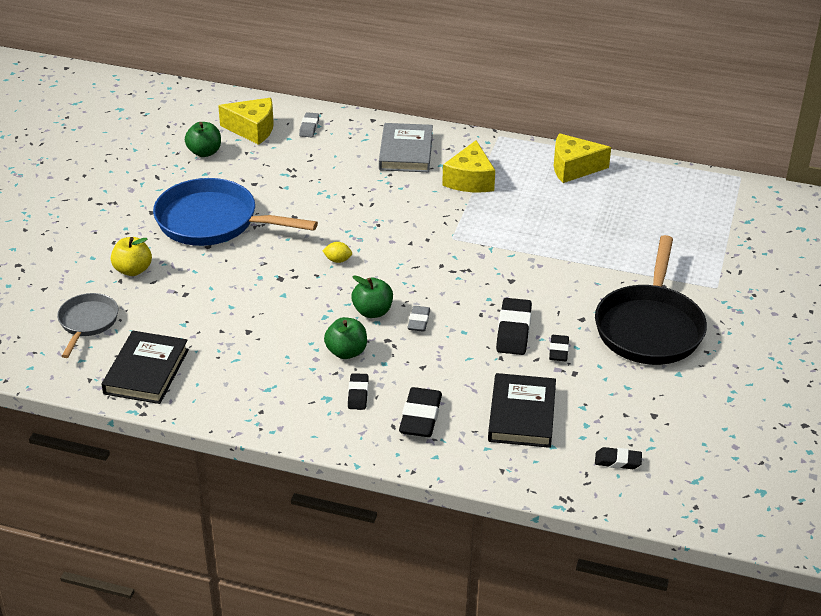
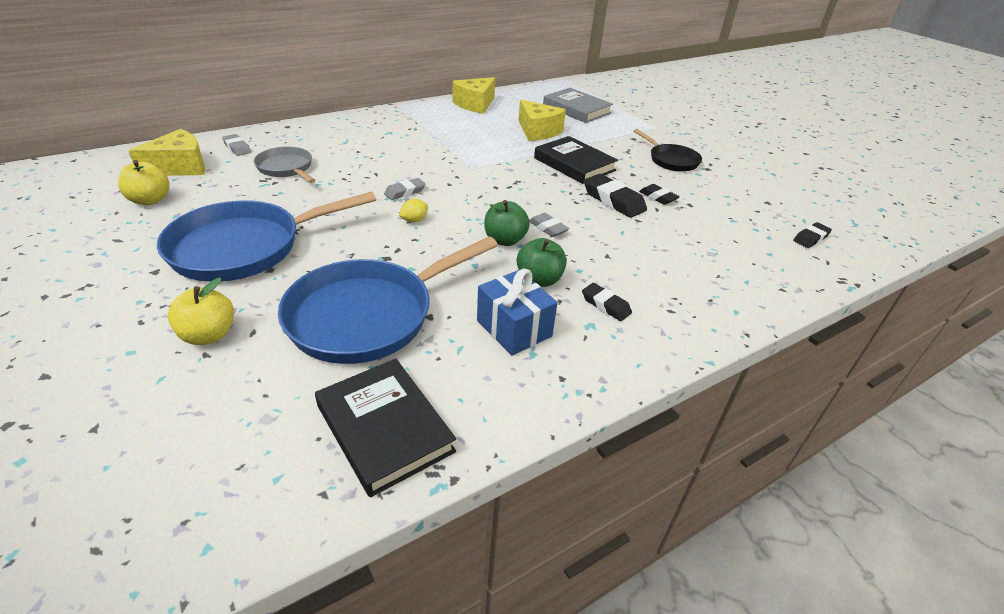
camera: 50 degrees left, 0 degrees up
grey pan [57,293,118,358] -> grey pan moved to [254,147,316,183]
green apple [185,122,221,157] -> yellow apple [118,160,170,205]
grey book [379,123,433,172] -> grey book moved to [543,88,613,123]
black eraser [399,387,442,437] -> none
yellow cheese [442,140,495,192] -> yellow cheese moved to [518,99,566,141]
black book [488,373,556,448] -> black book moved to [534,136,618,184]
black pan [595,235,707,365] -> black pan [634,129,702,172], size x0.55
none -> blue pan [278,236,498,364]
none -> grey eraser [384,178,426,200]
none -> blue gift [477,269,557,356]

